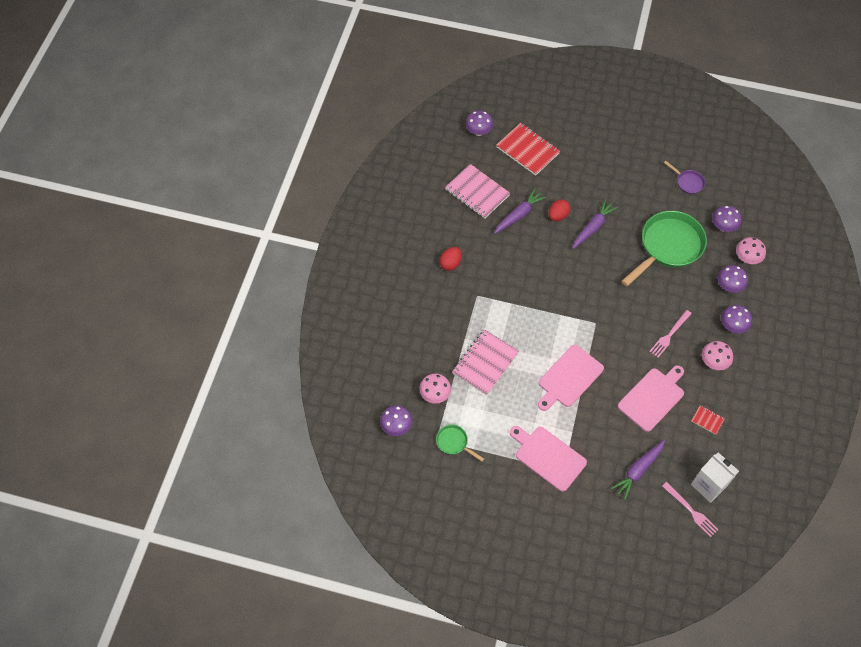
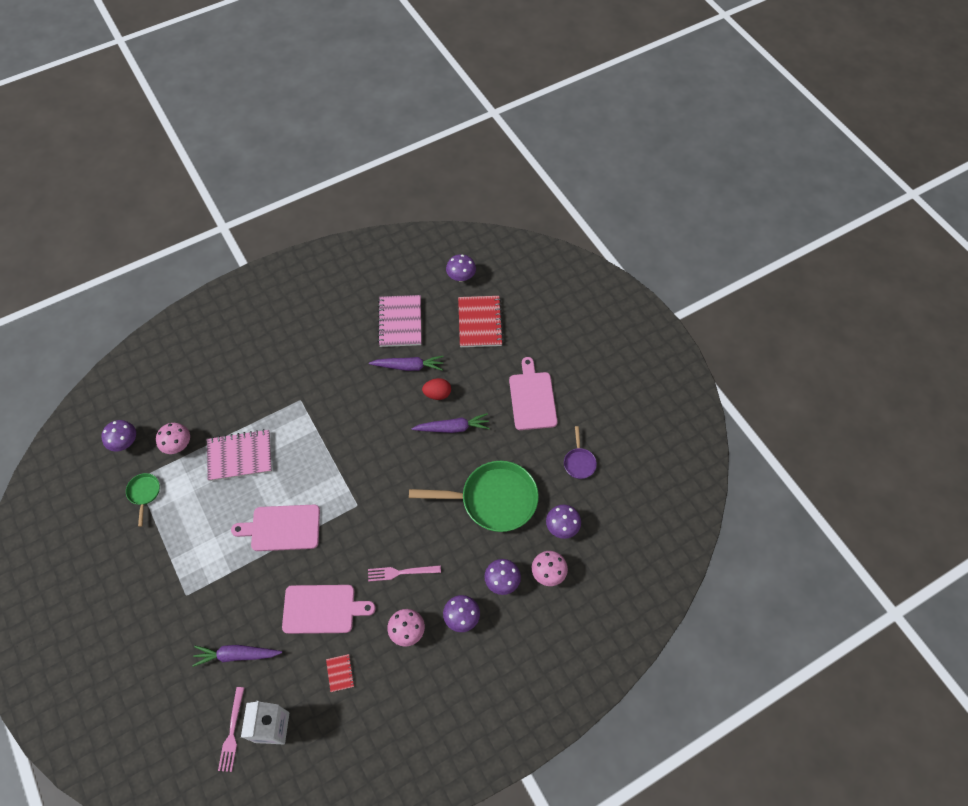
camera: 45 degrees right, 0 degrees up
red egg [440,247,462,271] -> none
pink cutting board [510,426,587,492] -> pink cutting board moved to [509,357,558,430]

